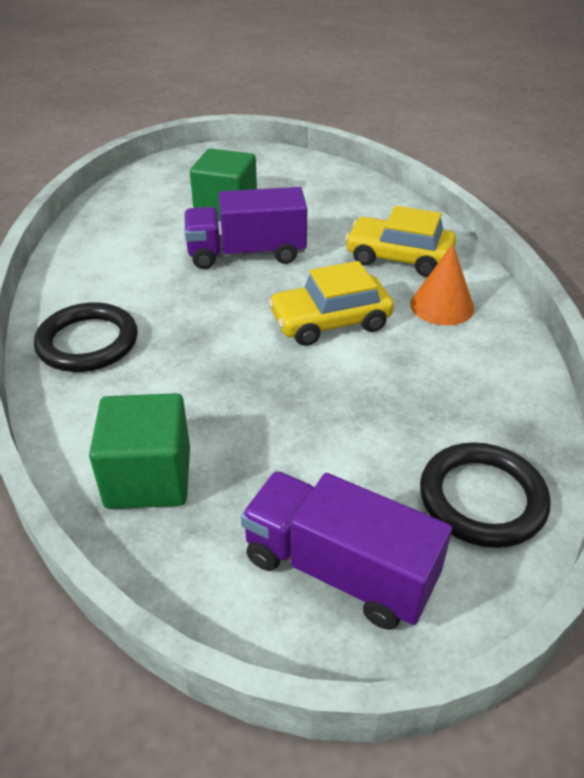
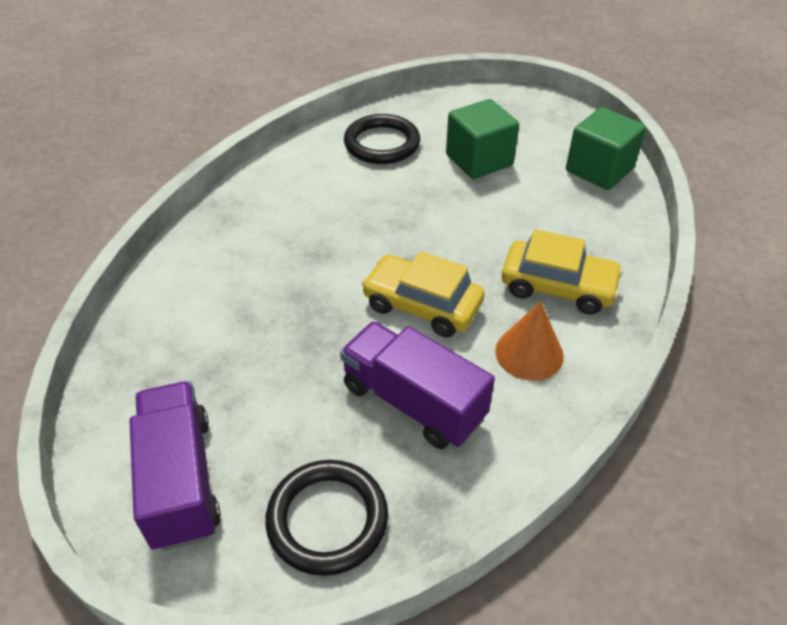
camera: 45 degrees right, 5 degrees up
black ring [34,302,138,372] -> black ring moved to [344,114,420,164]
green cube [89,393,190,509] -> green cube moved to [566,107,646,190]
purple truck [184,187,307,269] -> purple truck moved to [340,321,495,449]
yellow car [345,206,456,277] -> yellow car turned 135 degrees clockwise [502,229,623,315]

